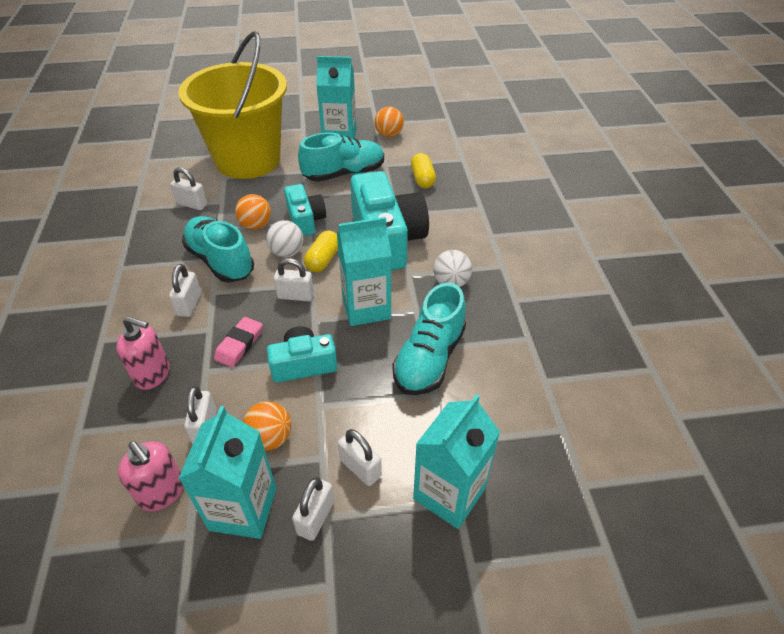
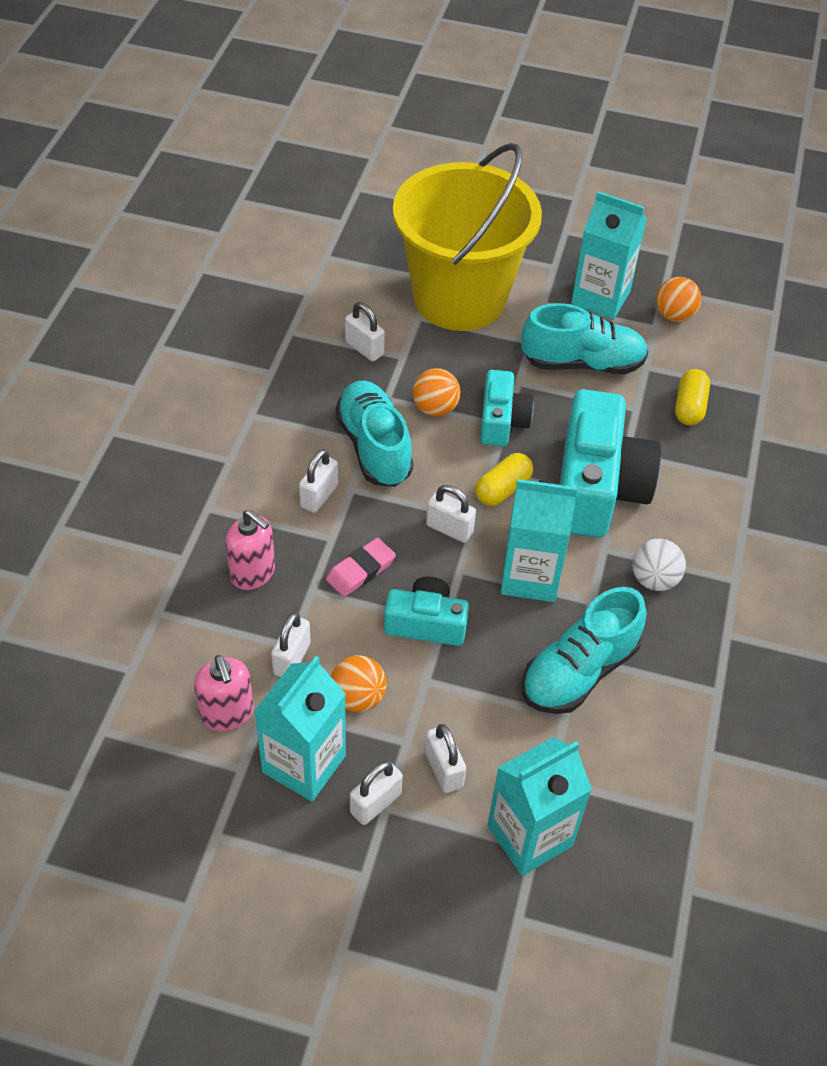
camera: 20 degrees right, 5 degrees up
white ball [266,220,303,257] -> none

